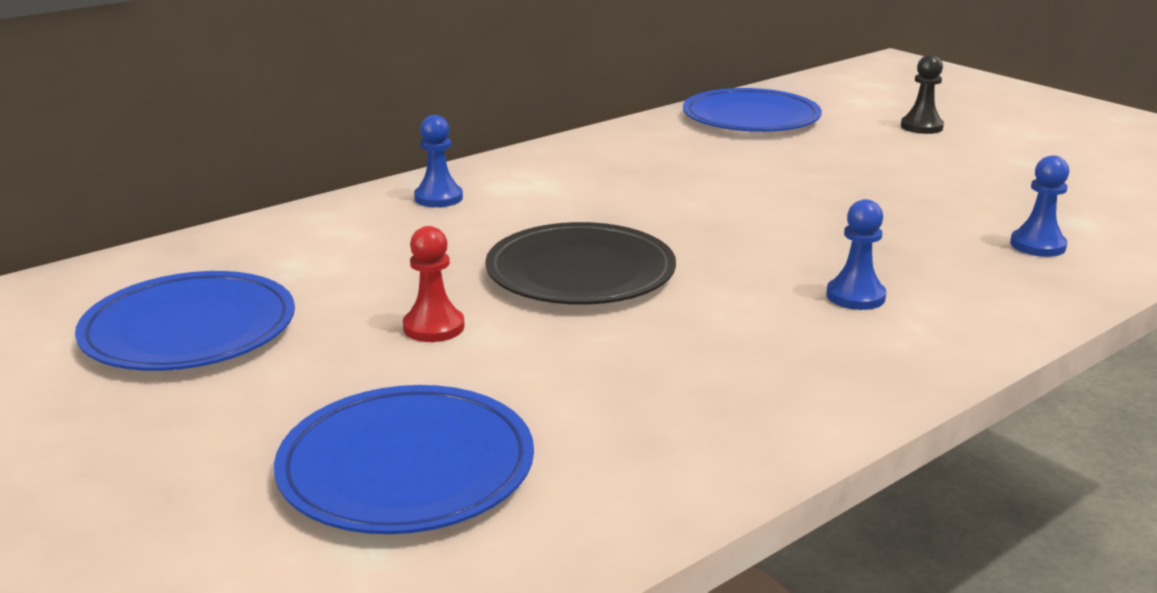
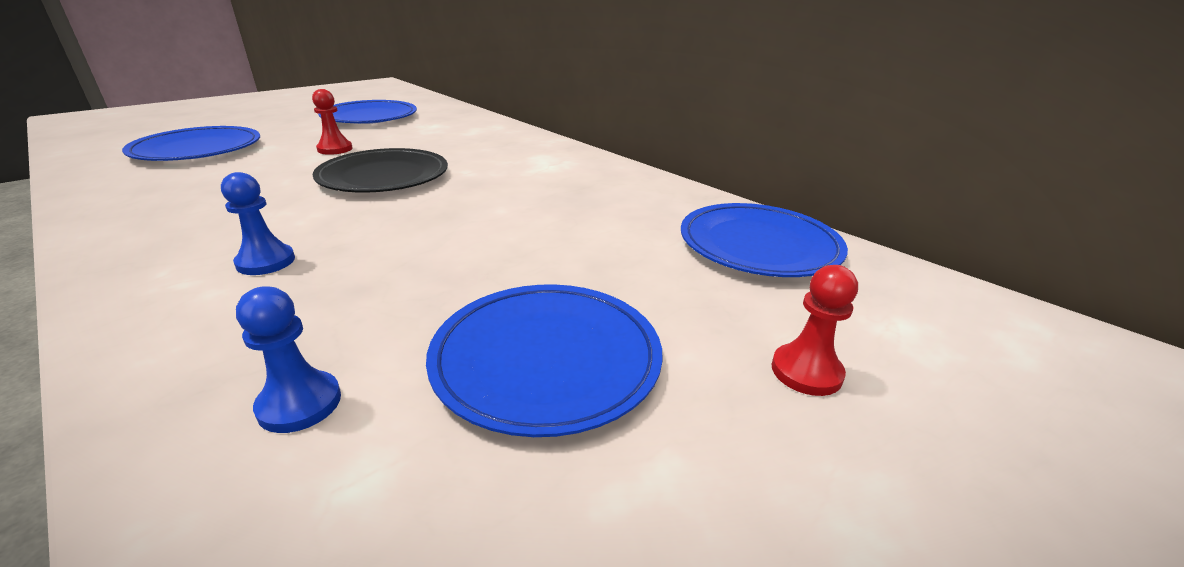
camera: 85 degrees right, 5 degrees up
blue pawn [414,115,463,207] -> none
black pawn [901,54,944,134] -> red pawn [772,265,858,396]
none -> blue plate [426,284,663,437]

